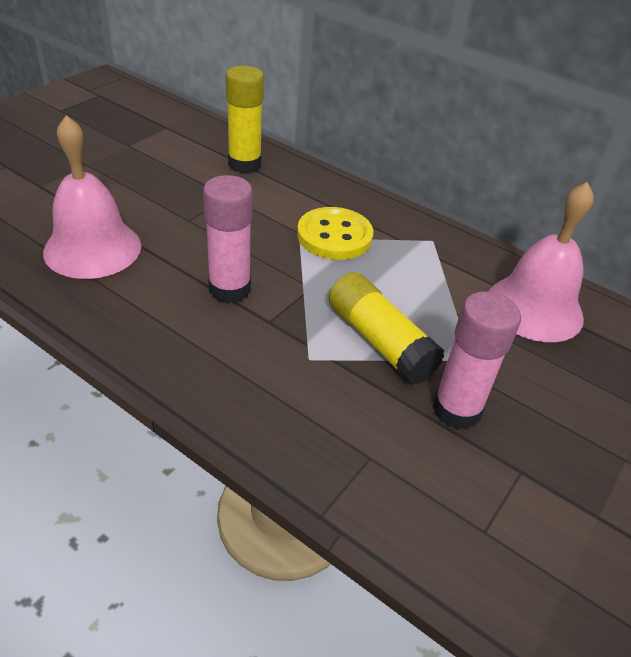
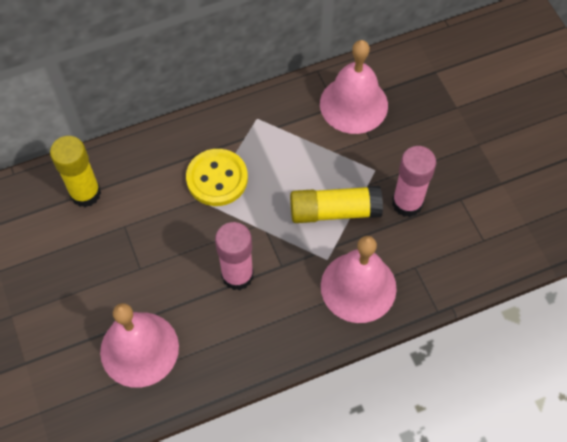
camera: 55 degrees left, 20 degrees up
none -> pink bell [321,236,397,323]

